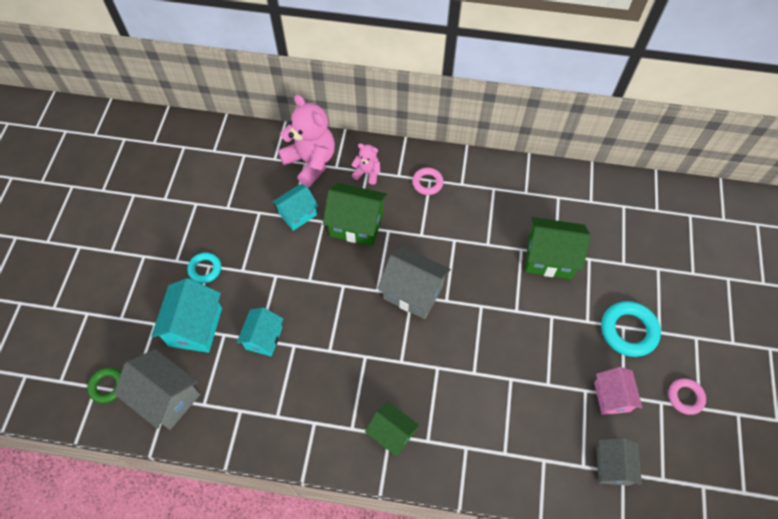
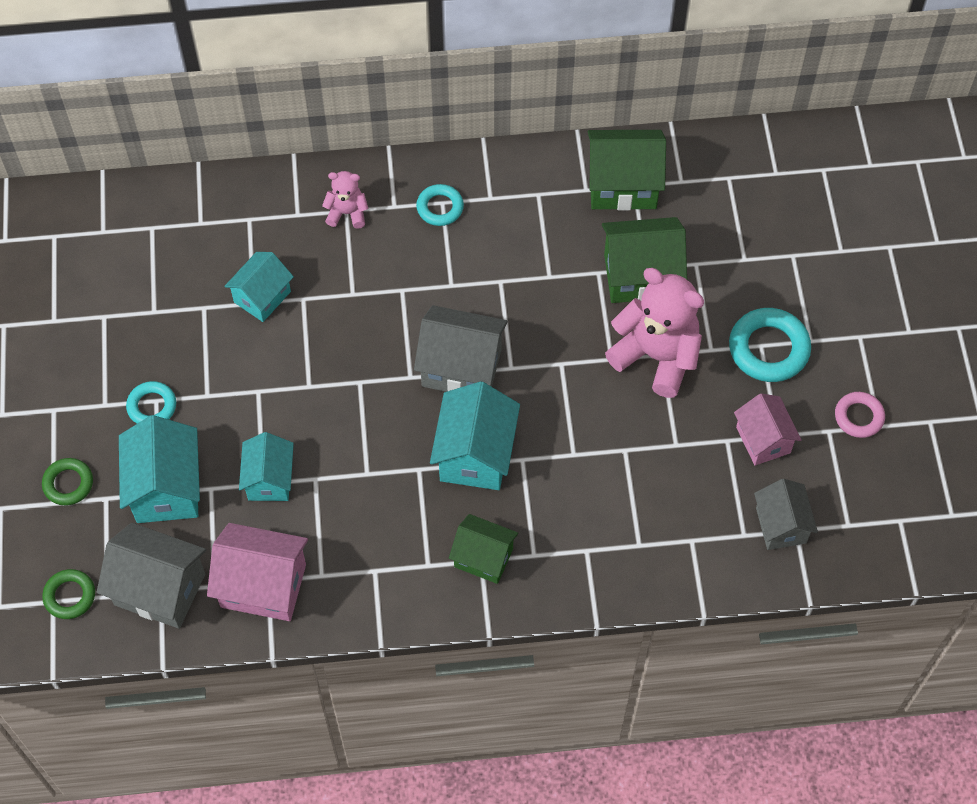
camera: 15 degrees left, 0 degrees up
pink teddy bear [278,95,335,187] -> pink teddy bear moved to [605,268,704,398]
green house [323,183,387,246] -> green house moved to [588,130,666,210]
pink ring [412,168,444,195] -> turquoise ring [416,184,464,226]
none -> green ring [42,458,93,506]
none -> pink house [207,523,308,621]
none -> turquoise house [430,381,520,490]

